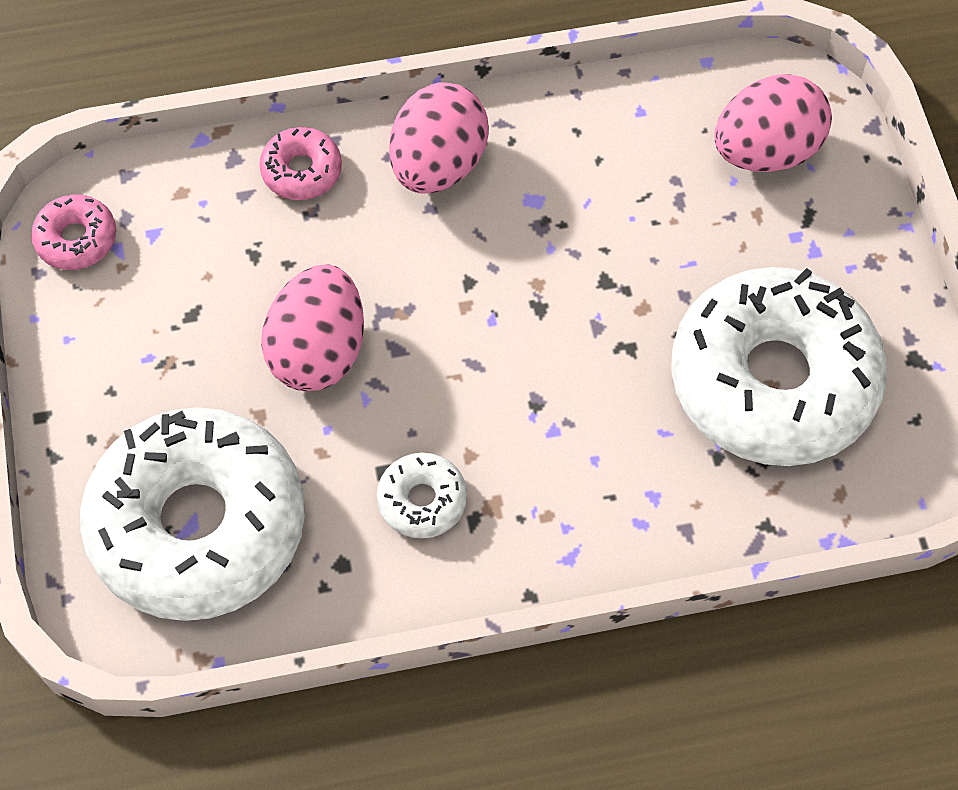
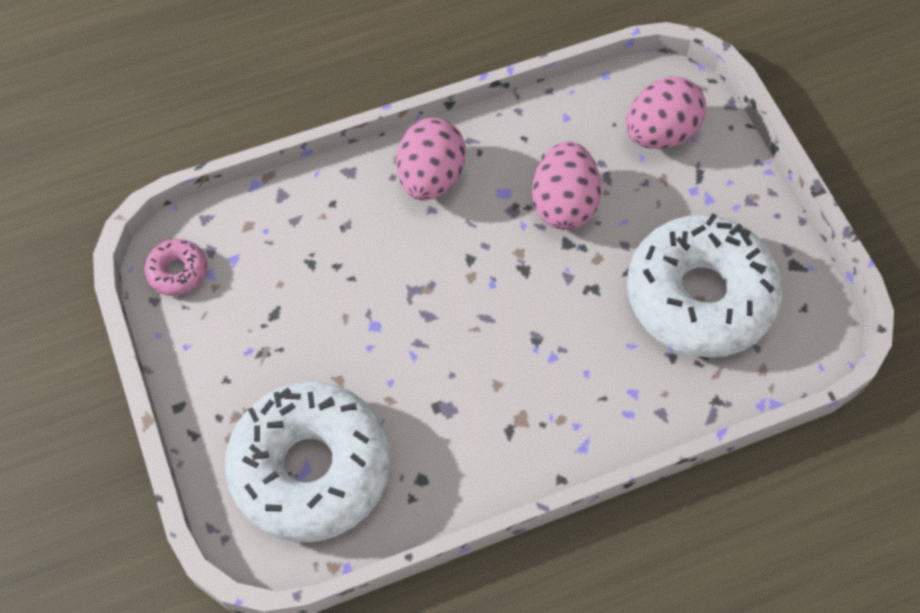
camera: 10 degrees left, 0 degrees up
pink donut [259,127,342,200] -> none
pink egg [261,265,364,391] -> pink egg moved to [532,141,601,230]
white donut [377,453,467,539] -> none

